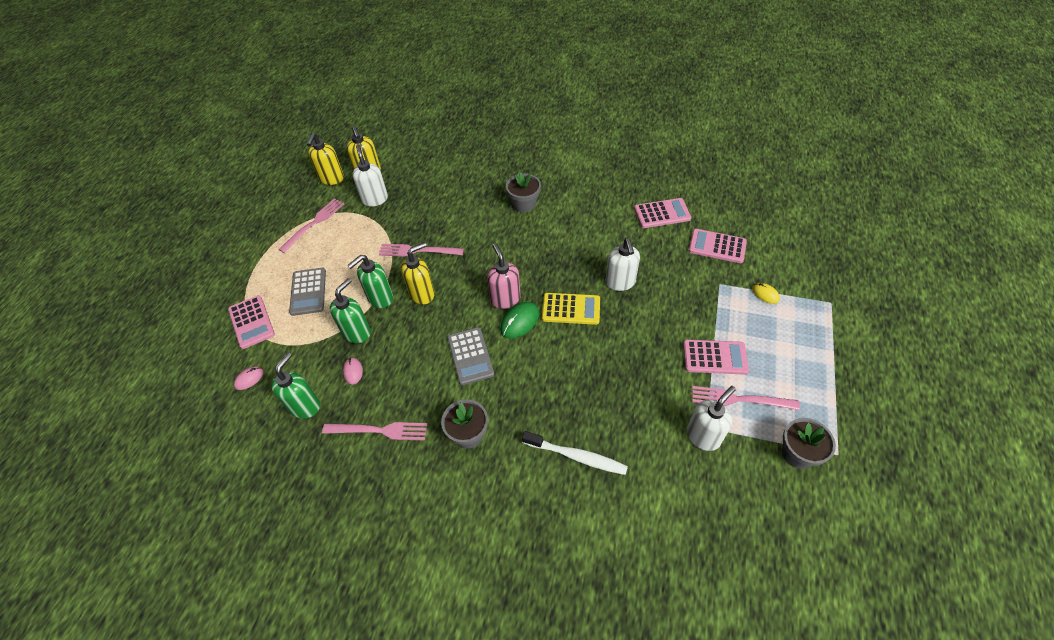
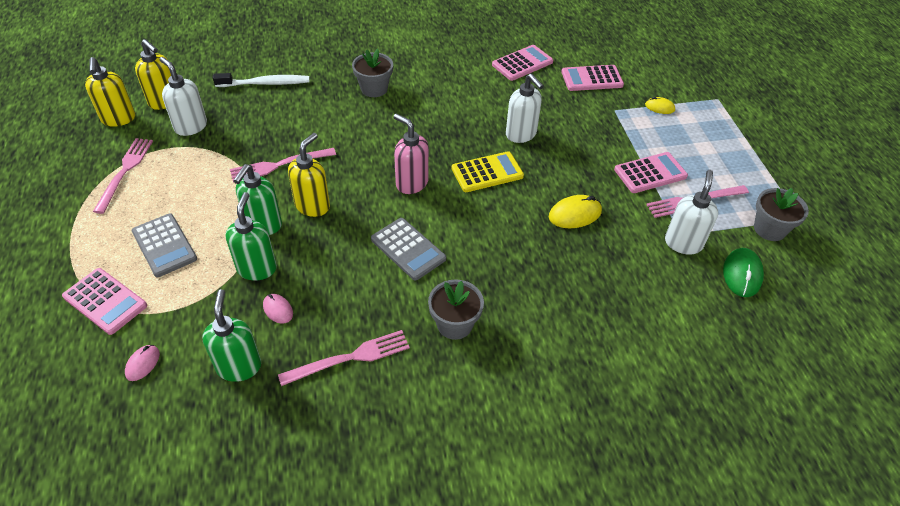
camera: 30 degrees left, 5 degrees down
green mouse [500,302,539,339] -> green mouse moved to [723,248,764,297]
white toothbrush [522,431,628,475] -> white toothbrush moved to [213,73,310,87]
none -> yellow mouse [549,195,602,228]

